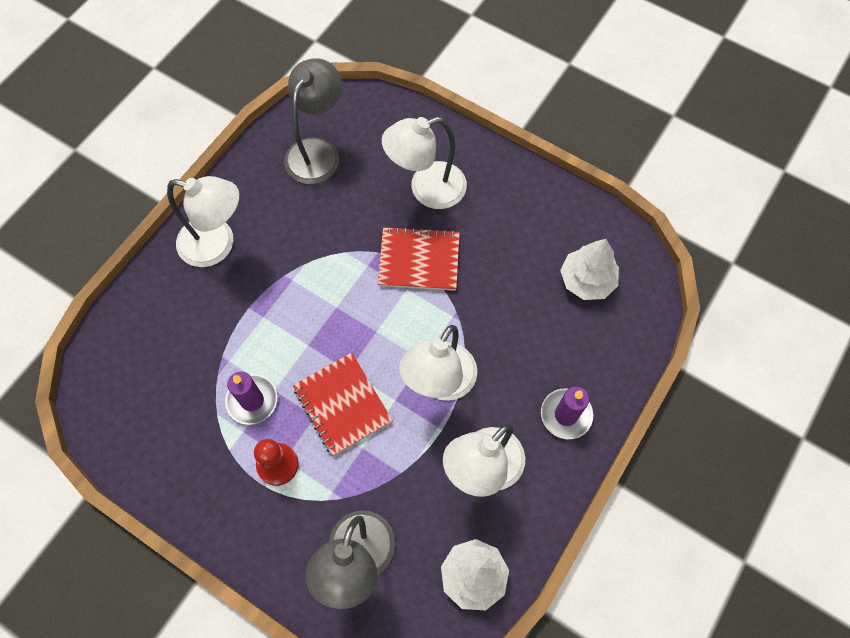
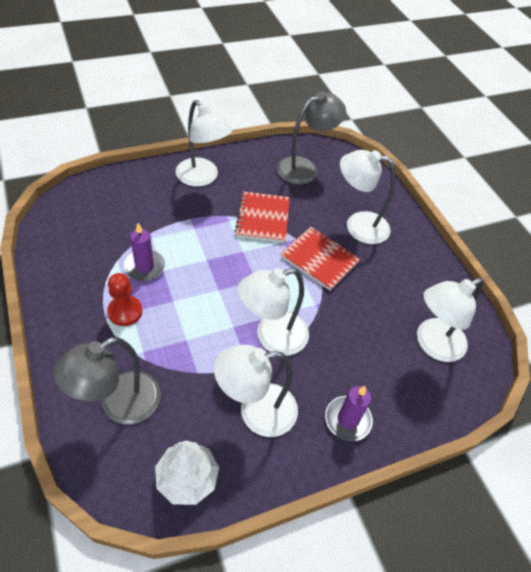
camera: 30 degrees right, 15 degrees down
red notebook [293,353,393,456] -> red notebook moved to [235,192,290,243]
white tree [560,239,619,300] -> white lamp [417,278,484,362]

